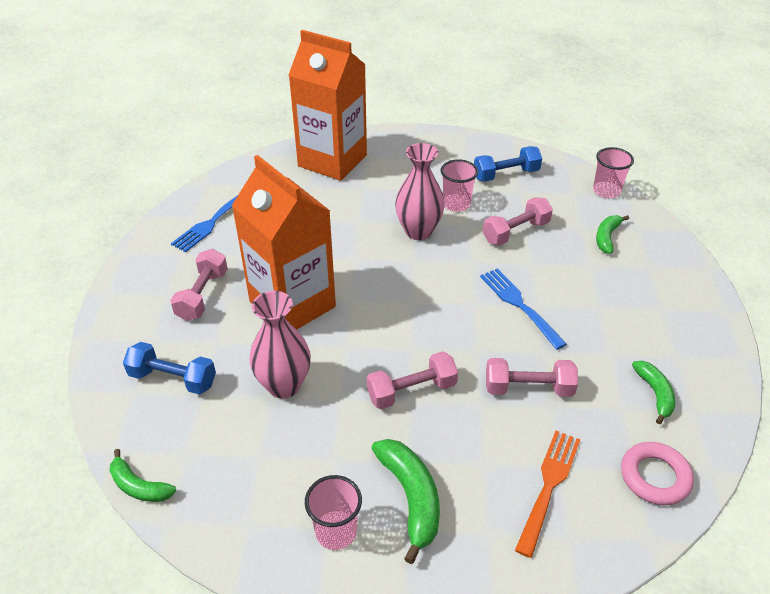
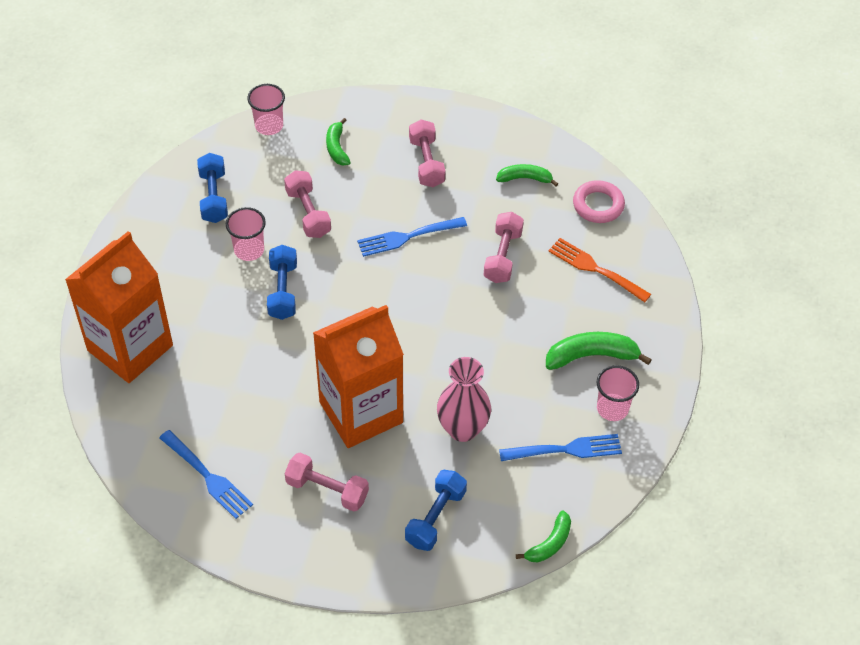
camera: 80 degrees left, 10 degrees up
pink dumbbell [367,351,458,409] -> pink dumbbell moved to [409,119,446,187]
pink vase [395,143,445,240] -> blue dumbbell [267,245,297,320]
green banana [596,215,629,254] -> green banana turned 45 degrees clockwise [326,118,351,166]
none -> blue fork [499,434,622,461]

